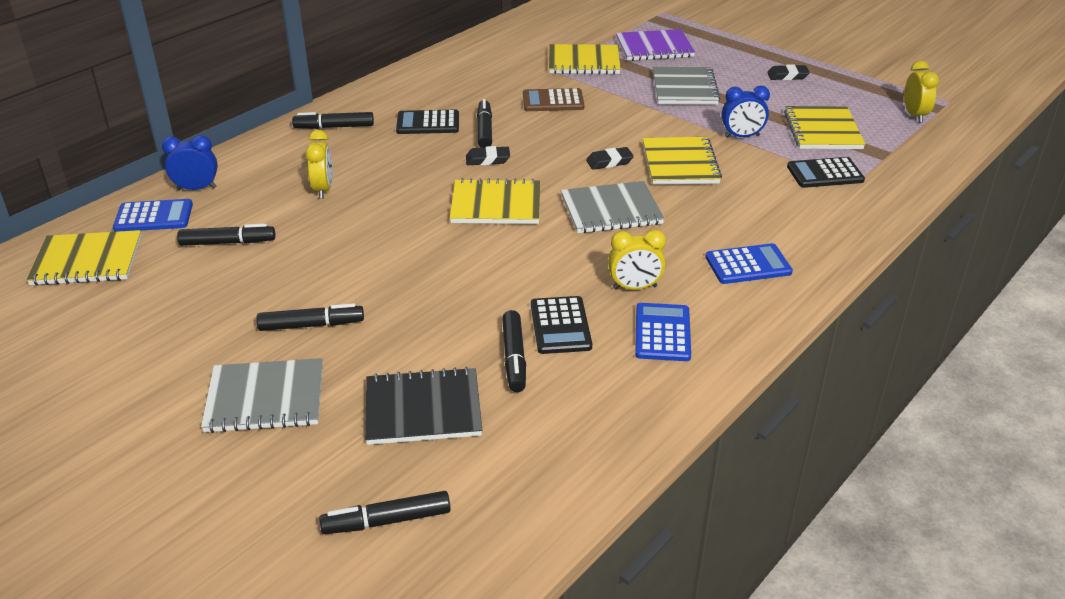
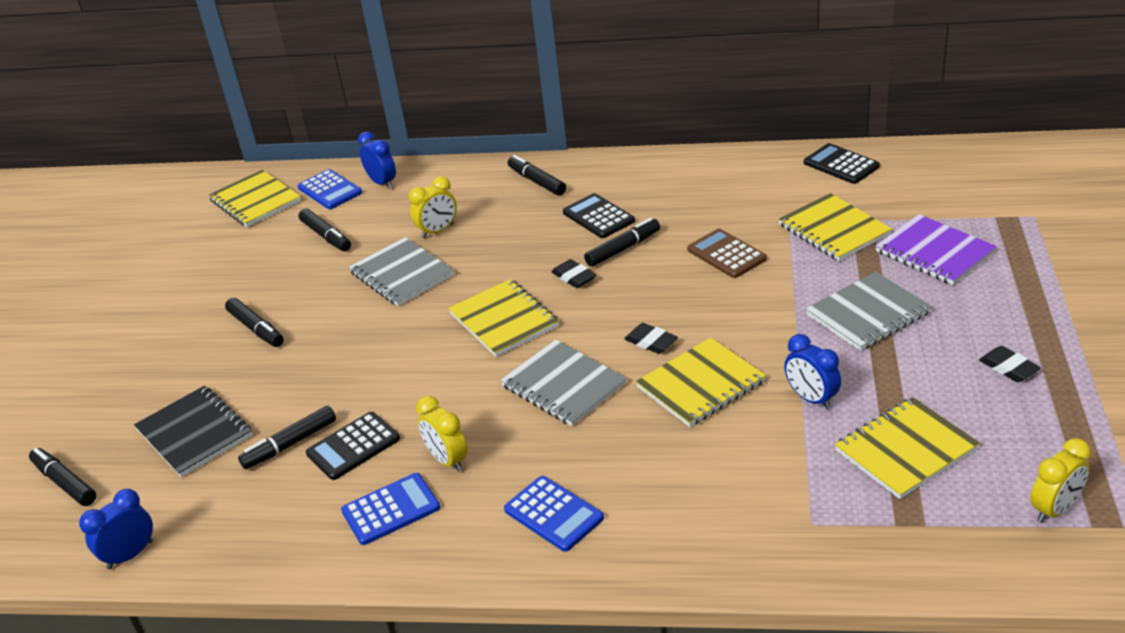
camera: 60 degrees right, 0 degrees up
grey notebook [201,358,323,433] -> grey notebook moved to [349,237,454,306]
black calculator [787,157,865,188] -> black calculator moved to [804,143,880,184]
none -> blue clock [79,489,153,569]

